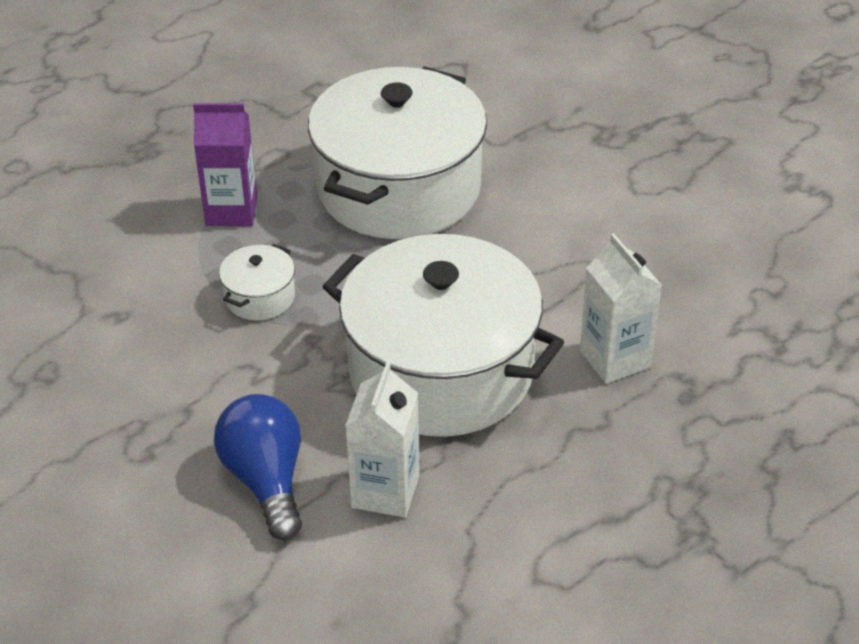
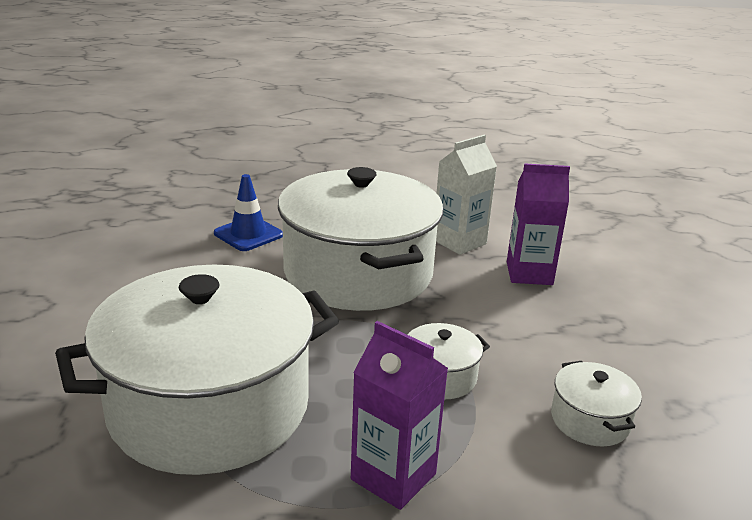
camera: 145 degrees left, 15 degrees down
blue light bulb [214,394,302,540] -> purple carton [507,163,570,285]
white carton [580,233,661,384] -> blue traffic cone [214,174,283,251]
none -> white pot [551,361,642,446]

